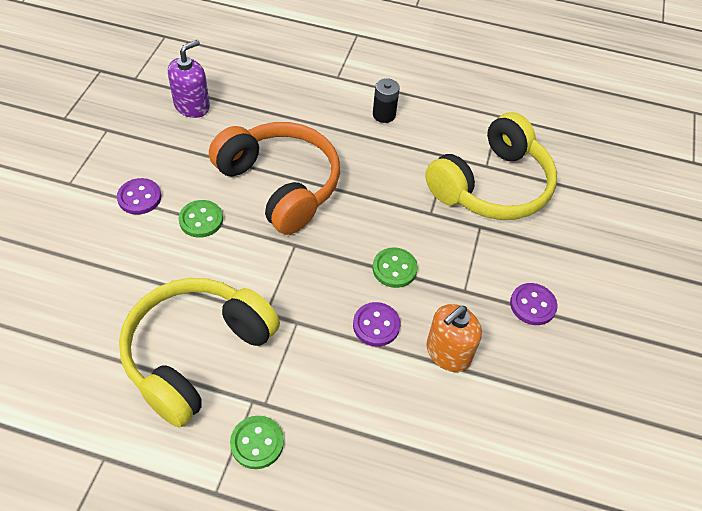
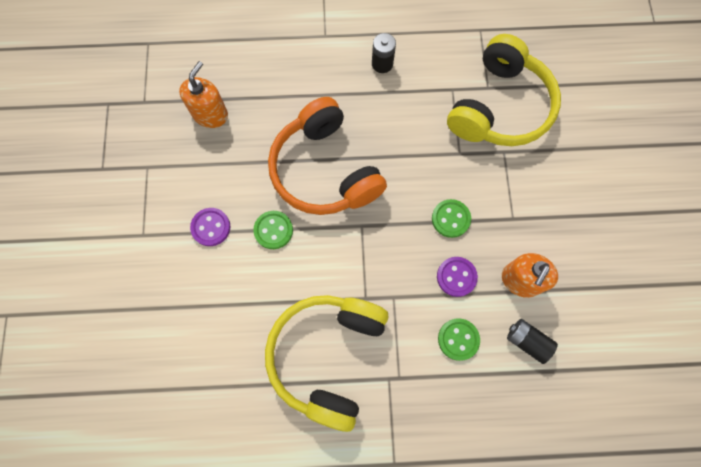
camera: 15 degrees left, 20 degrees up
purple soap dispenser [168,40,210,118] -> orange soap dispenser [179,61,228,128]
orange headphones [209,122,340,235] -> orange headphones turned 150 degrees counterclockwise [268,97,387,215]
green button [230,416,284,469] -> green button moved to [438,318,480,361]
purple button [510,283,557,325] -> none
none -> black battery [507,319,558,364]

